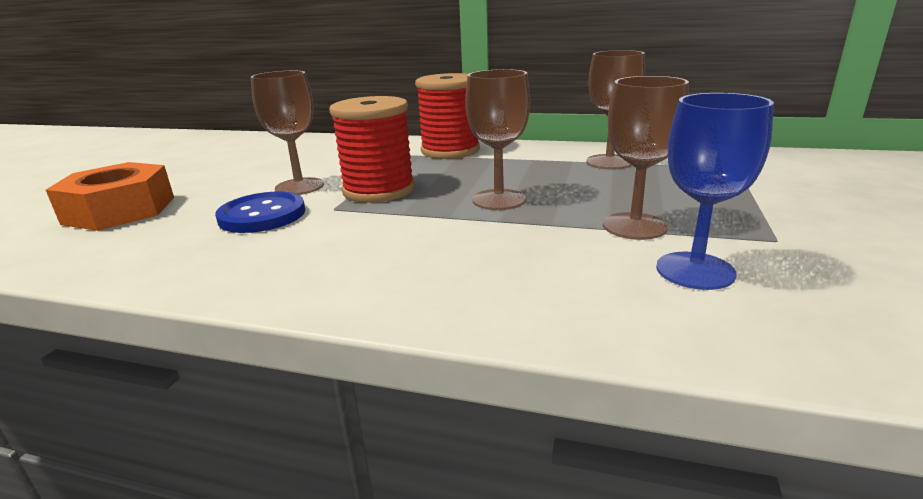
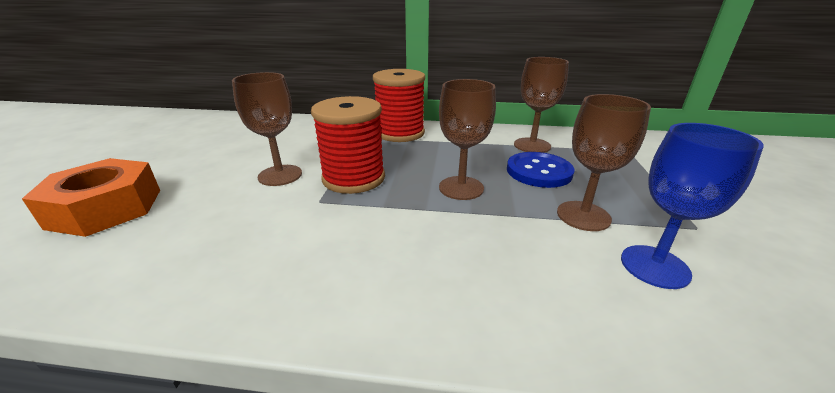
camera: 10 degrees left, 5 degrees up
blue button [215,191,305,233] -> blue button moved to [507,152,574,188]

